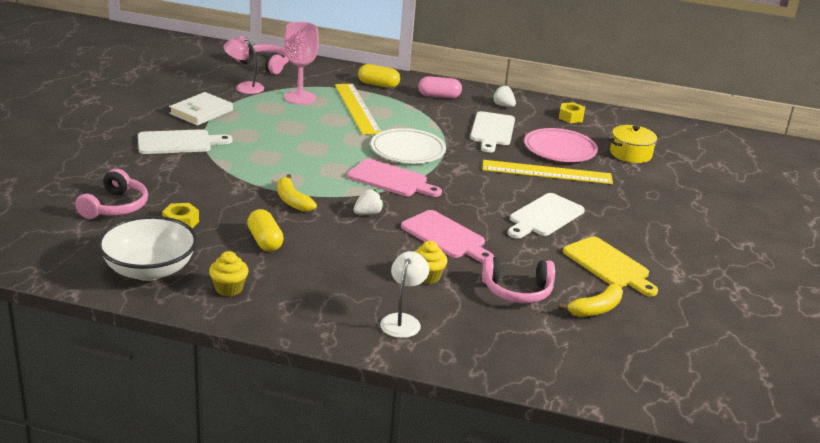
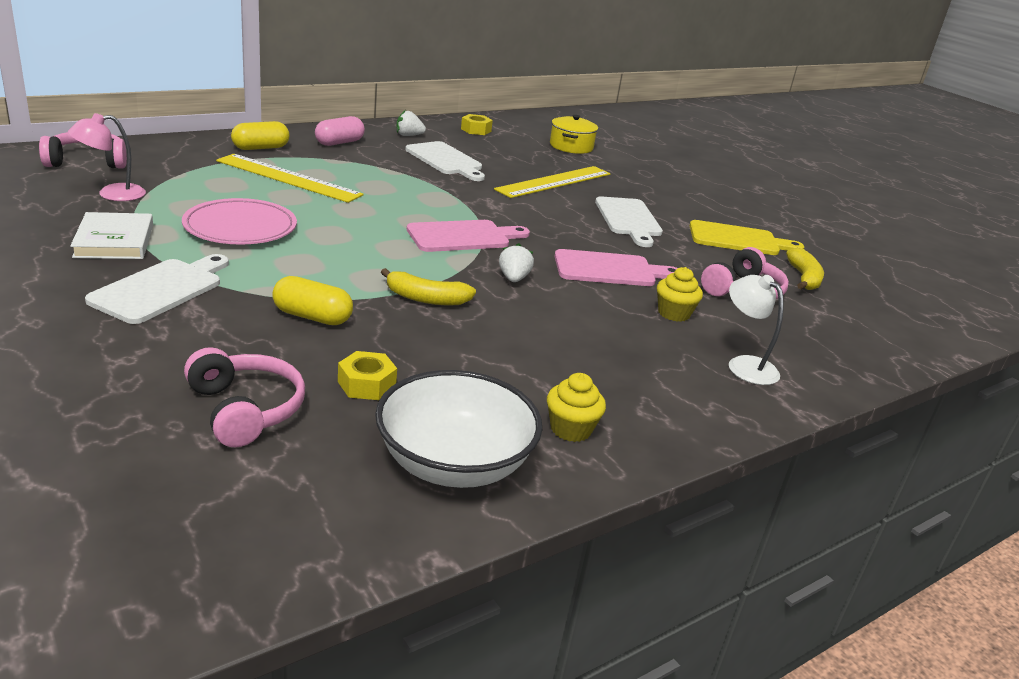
camera: 50 degrees left, 0 degrees up
yellow capsule [247,209,284,251] -> yellow capsule moved to [272,276,353,325]
pink goblet [284,22,319,104] -> none
white plate [371,128,446,163] -> none
pink plate [524,128,598,162] -> pink plate moved to [182,198,297,245]

